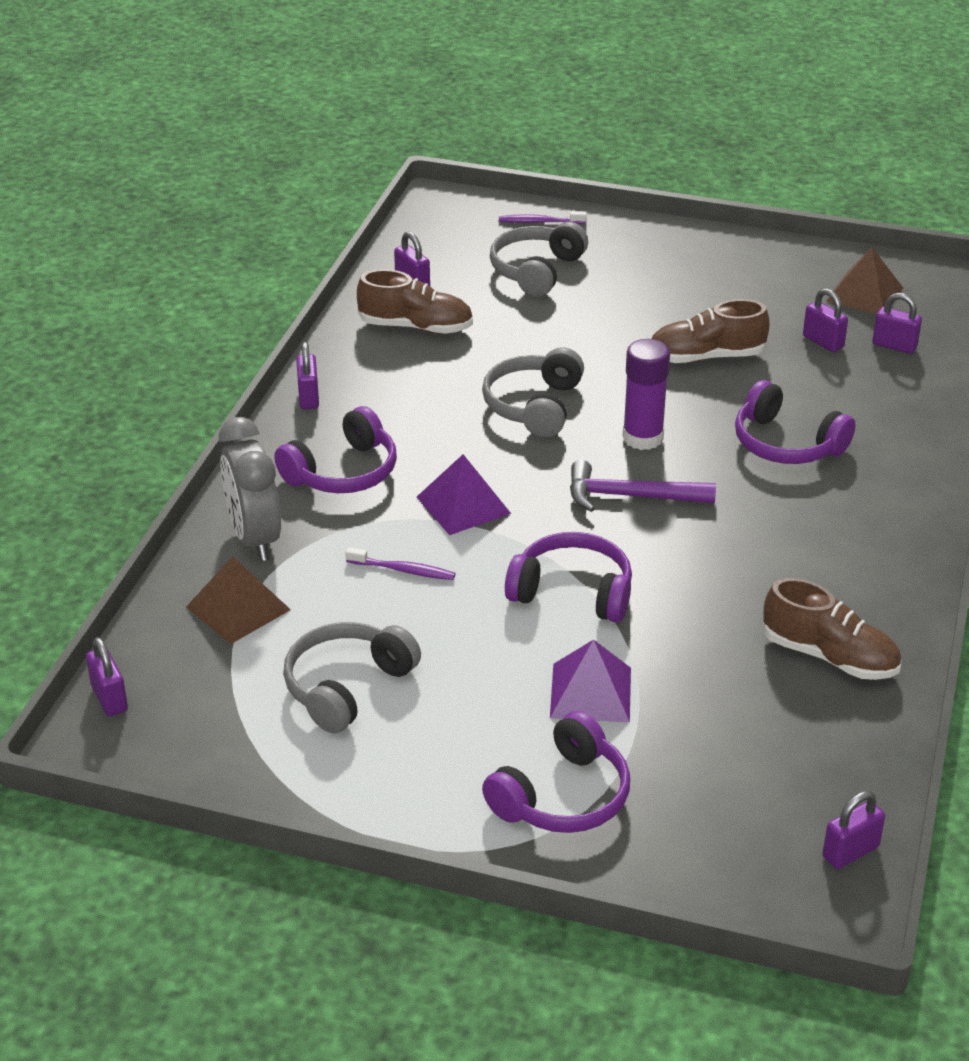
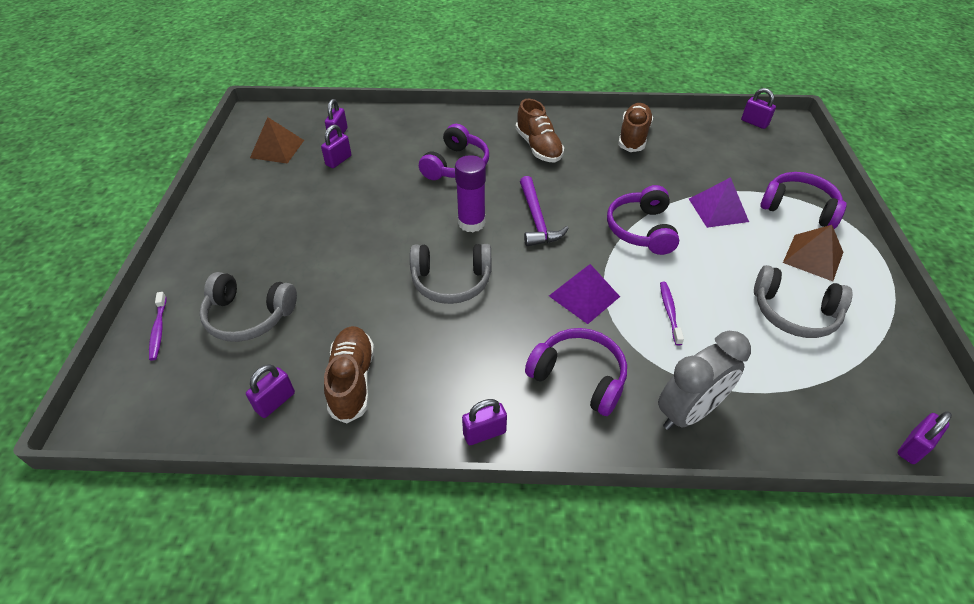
camera: 105 degrees left, 10 degrees up
brown pyramid [186,556,291,644] -> brown pyramid moved to [783,225,843,281]
brown shoe [652,299,770,363] -> brown shoe moved to [516,99,564,162]

